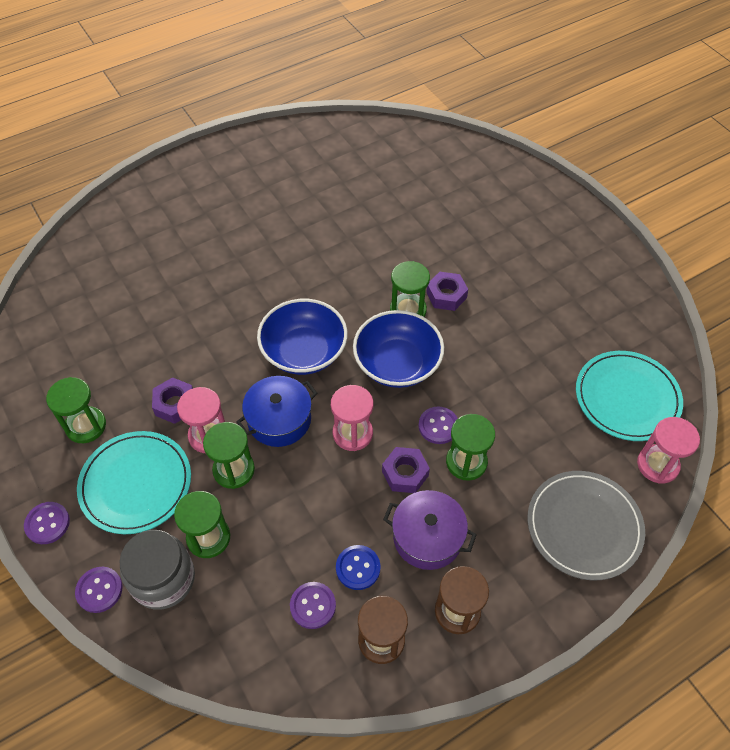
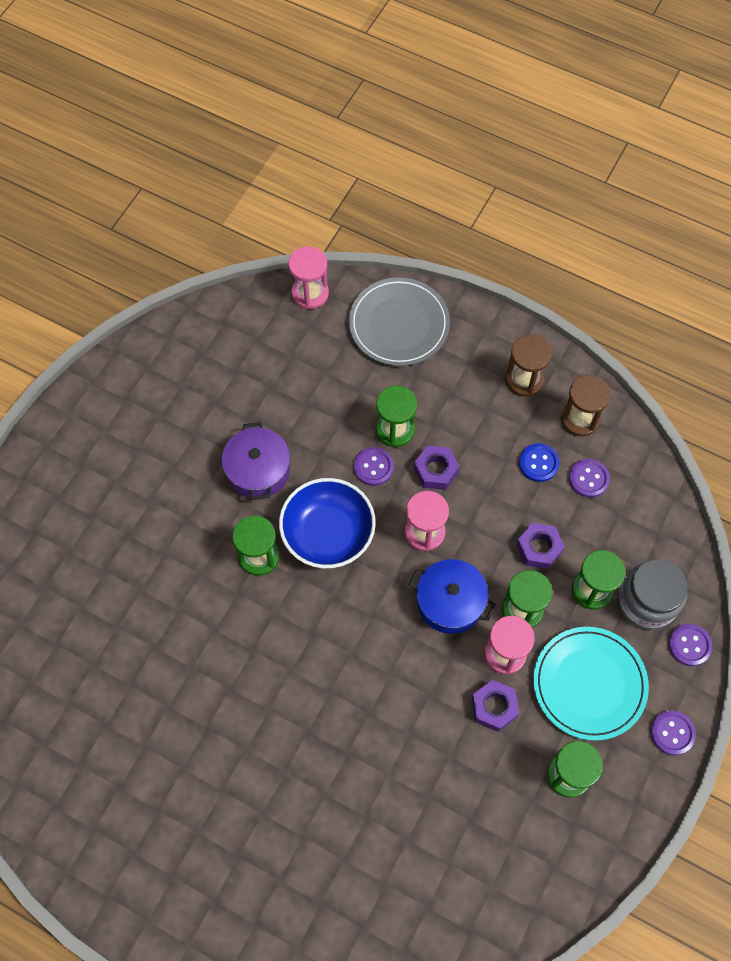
camera: 120 degrees left, 10 degrees up
blue bowl [257,299,348,375] -> none
purple pot [383,490,477,570] -> purple pot moved to [222,422,290,500]
purple nut [426,272,468,311] -> purple nut moved to [516,523,565,569]
turquoise plate [576,351,683,441] -> none

